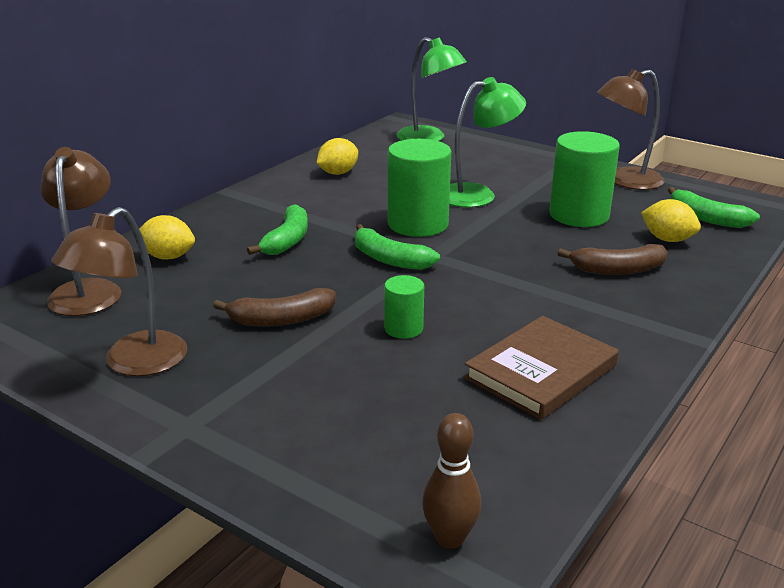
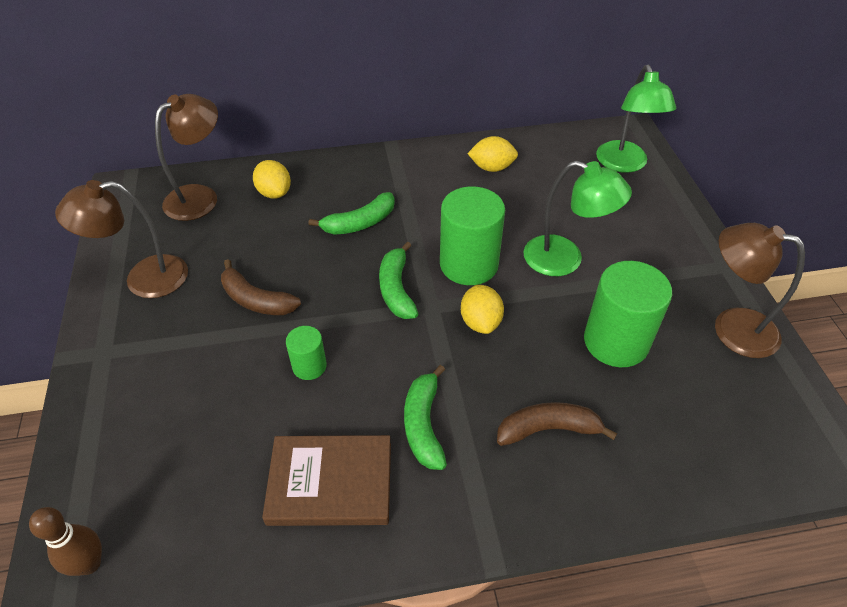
camera: 45 degrees right, 20 degrees up
brown banana [558,244,668,275] -> brown banana turned 135 degrees clockwise [497,402,617,446]
yellow lemon [641,199,701,242] -> yellow lemon moved to [461,285,504,334]
green banana [668,187,760,228] -> green banana moved to [404,365,447,470]

